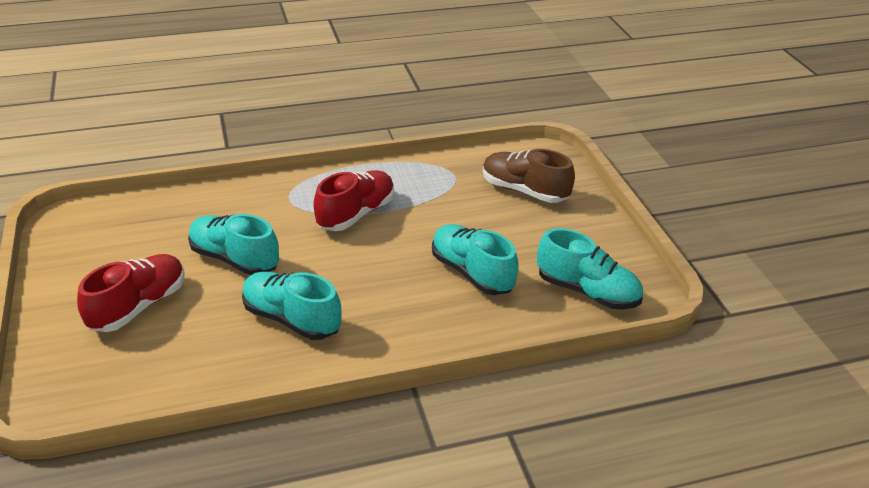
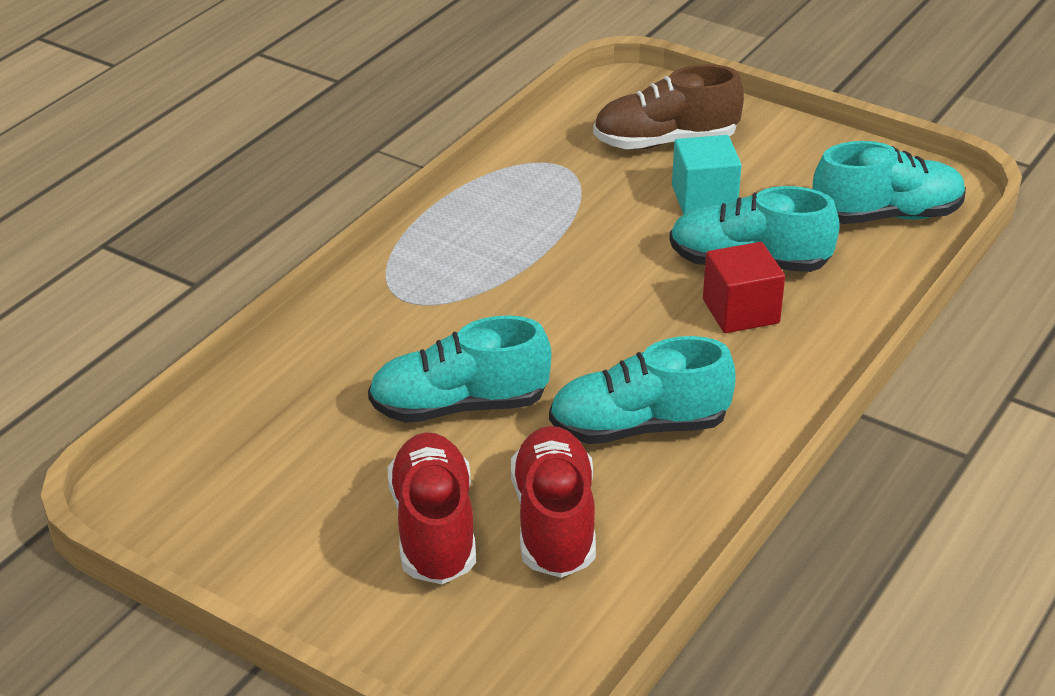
camera: 40 degrees left, 0 degrees up
red shoe [313,171,394,231] -> red shoe moved to [511,426,596,578]
none -> turquoise cube [672,135,742,214]
none -> red cube [703,242,785,333]

